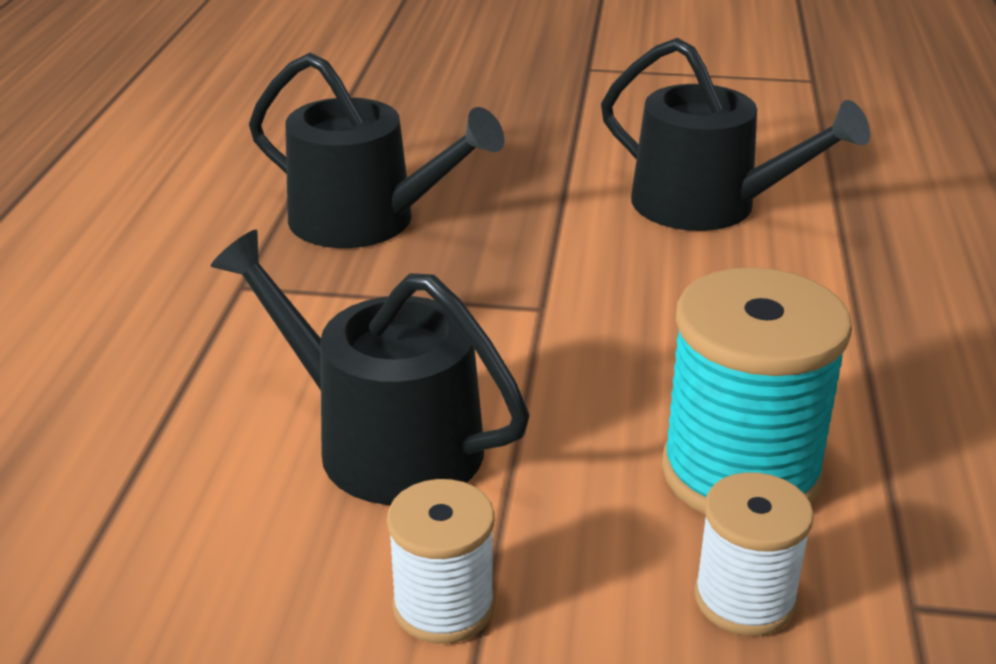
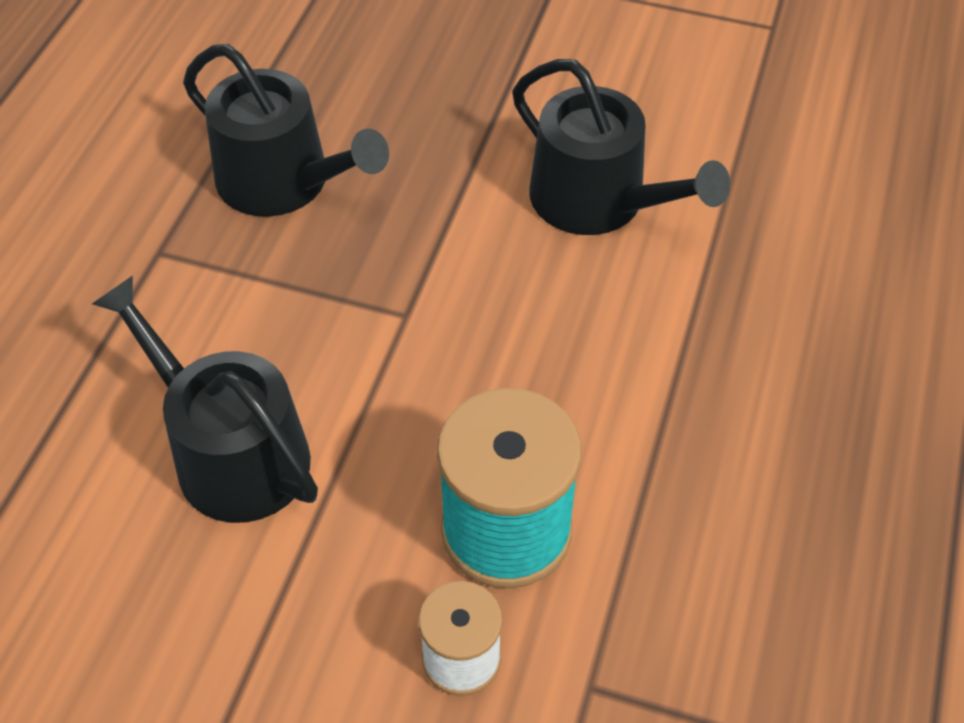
camera: 10 degrees right, 20 degrees up
white spool [387,479,495,644] -> none

